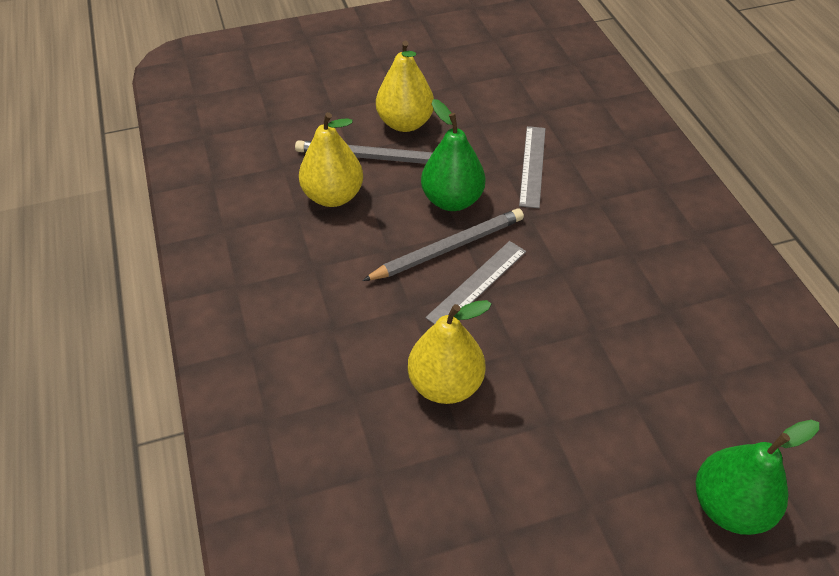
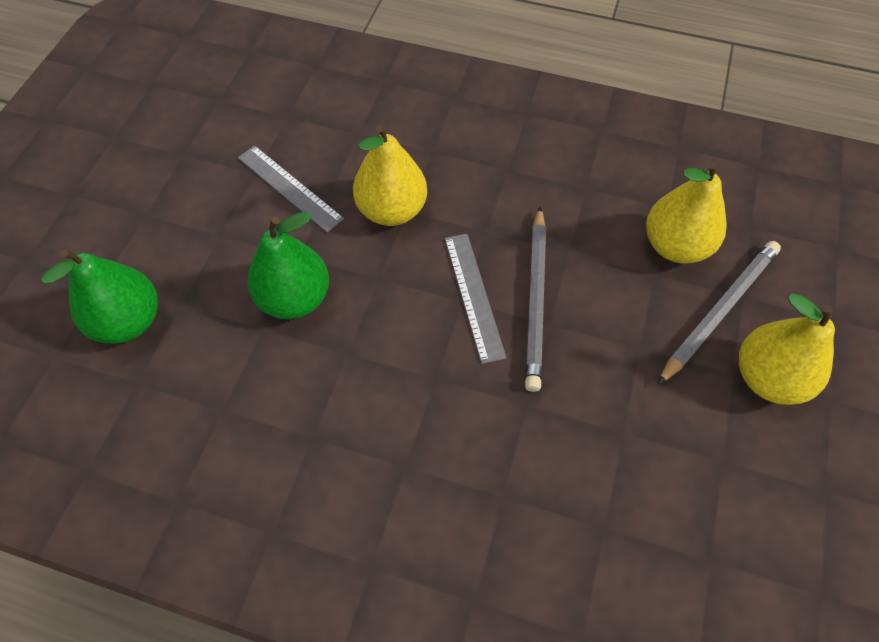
camera: 125 degrees right, 10 degrees up
green pear [421,99,486,211] -> green pear moved to [247,212,329,319]
grey ruler [519,126,546,208] -> grey ruler moved to [238,146,344,232]

